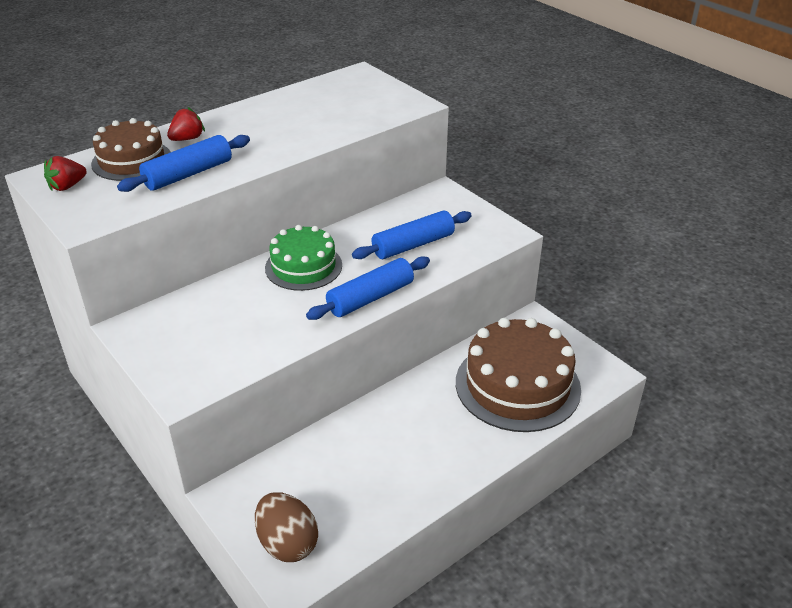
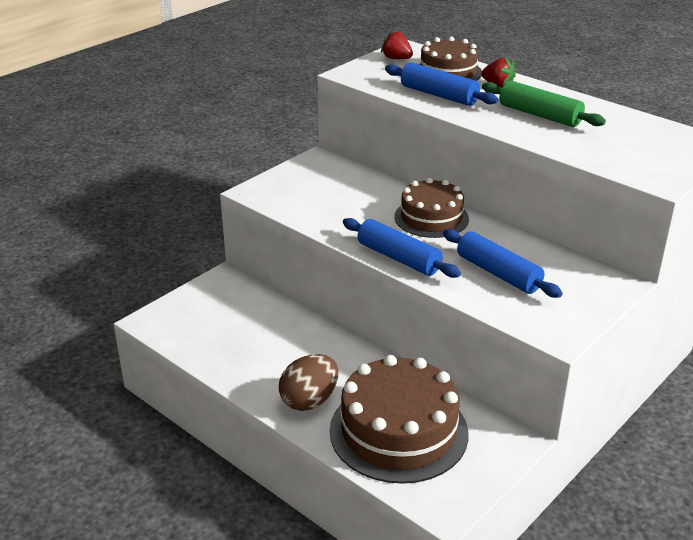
camera: 80 degrees right, 5 degrees down
brown egg [255,492,318,562] -> brown egg moved to [279,354,338,411]
green cake [265,225,342,291] -> brown cake [394,178,469,238]
none -> green rolling pin [482,80,606,127]

